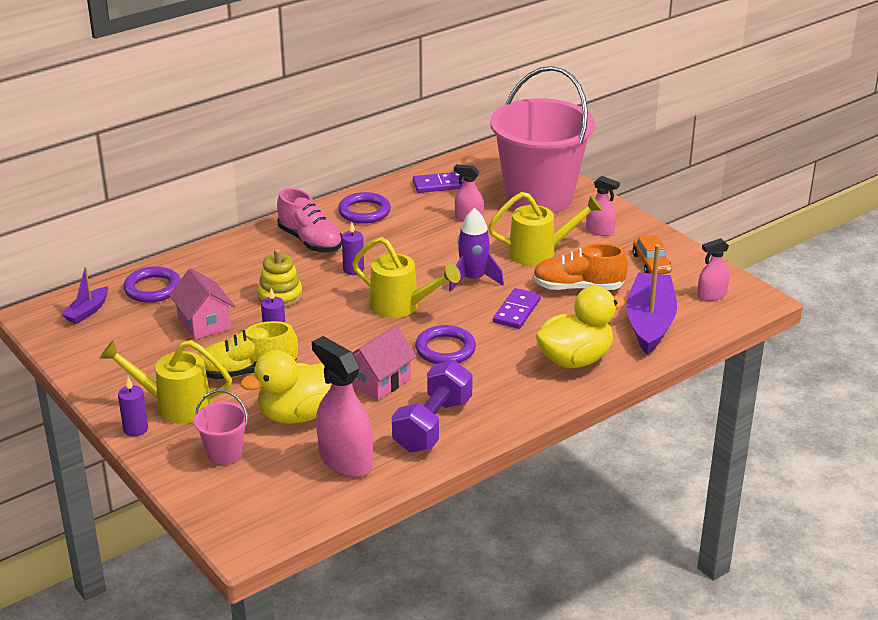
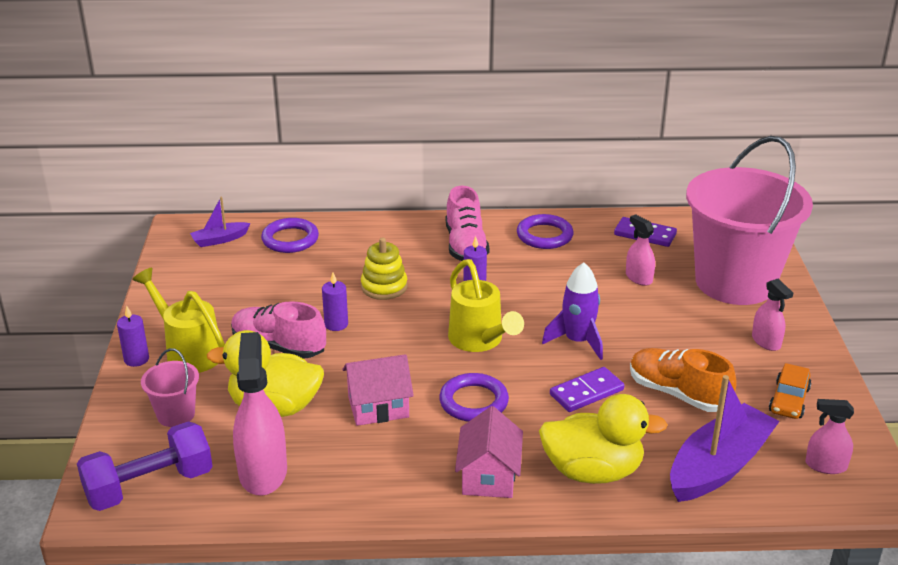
camera: 35 degrees right, 0 degrees up
pink house [169,268,235,340] -> pink house moved to [455,406,523,498]
yellow shoe [199,321,298,379] -> pink shoe [231,301,326,359]
purple dumbbell [392,360,473,452] -> purple dumbbell moved to [77,421,213,511]
yellow watering can [488,192,602,266] -> none

